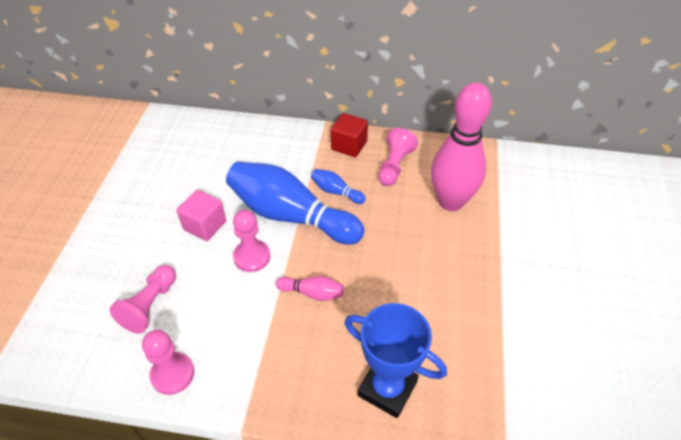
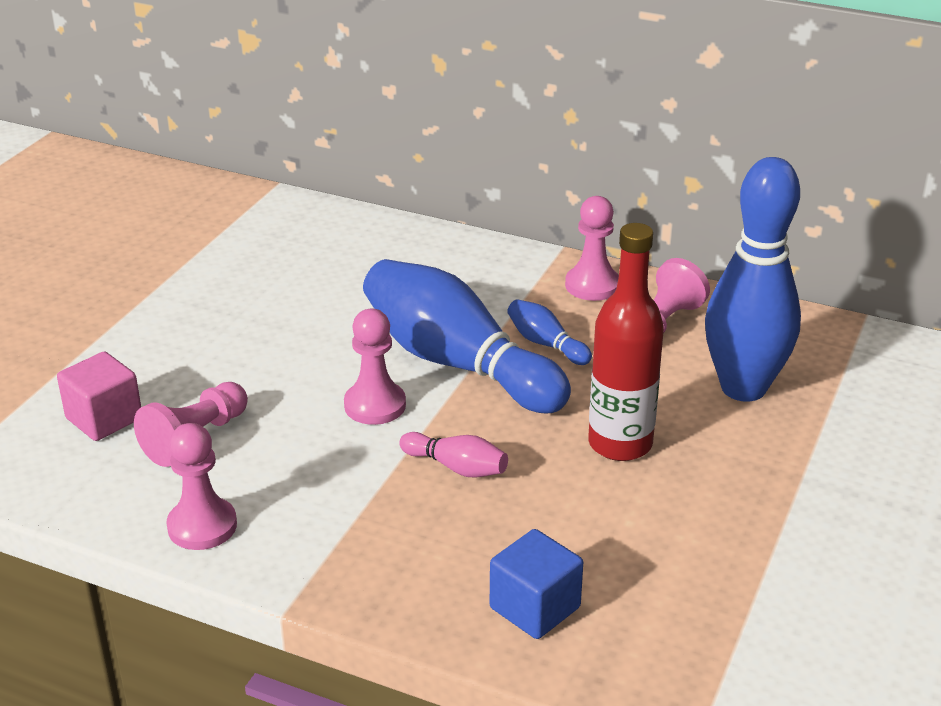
camera: 15 degrees right, 15 degrees down
pink cube [177,190,226,241] -> pink cube moved to [57,352,141,441]
red cube [331,113,368,157] -> pink pawn [565,196,619,301]
blue trophy [344,303,447,418] -> blue cube [490,529,583,639]
pink bowling pin [431,82,492,211] -> blue bowling pin [705,157,801,402]
none -> red bottle [588,223,664,461]

